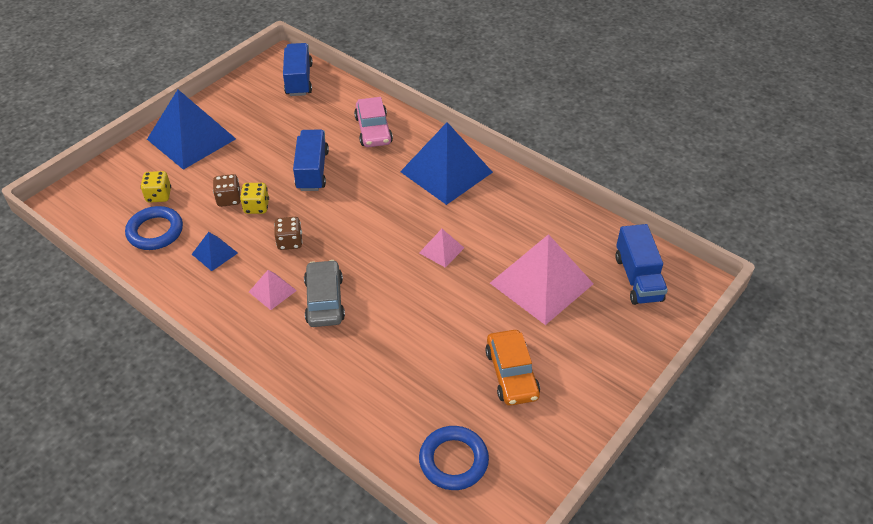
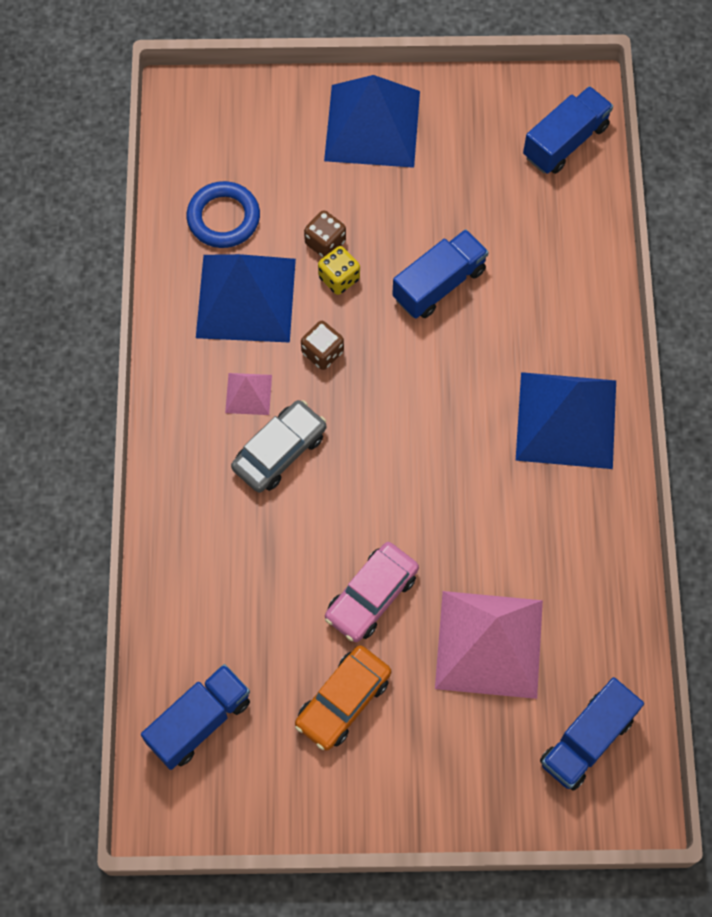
camera: 50 degrees right, 20 degrees up
yellow dice [141,171,171,202] -> none
blue pyramid [192,232,238,271] -> blue pyramid [196,254,296,343], size x2.18
pink car [354,97,393,147] -> pink car moved to [325,542,419,642]
pink pyramid [419,229,464,268] -> none
blue ring [419,426,489,490] -> blue truck [141,664,250,770]

